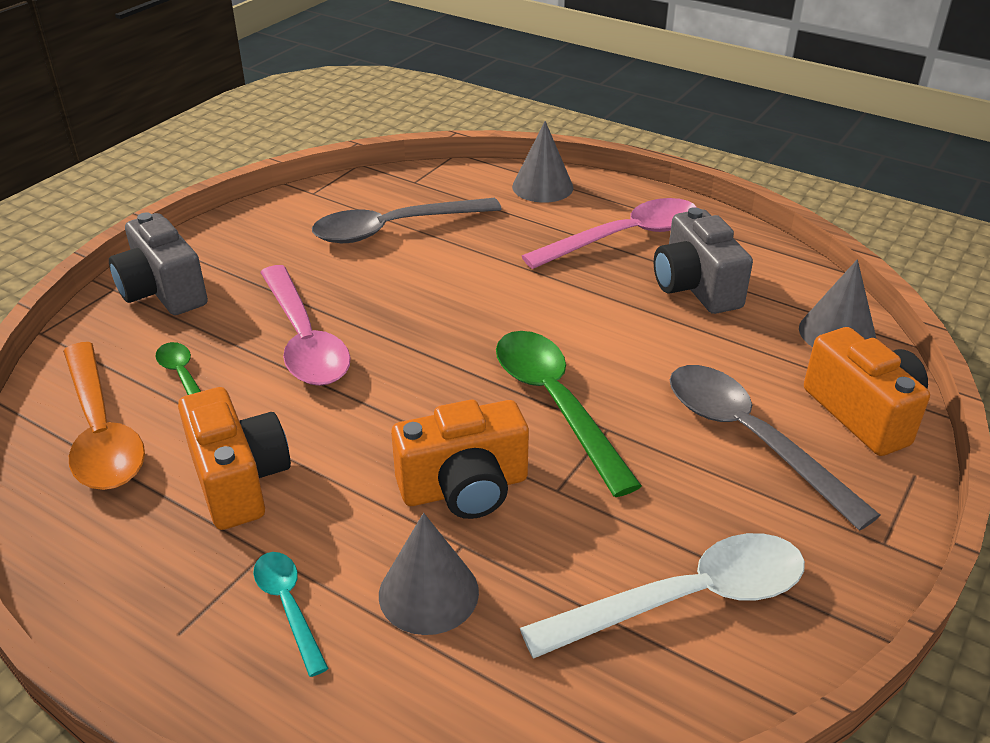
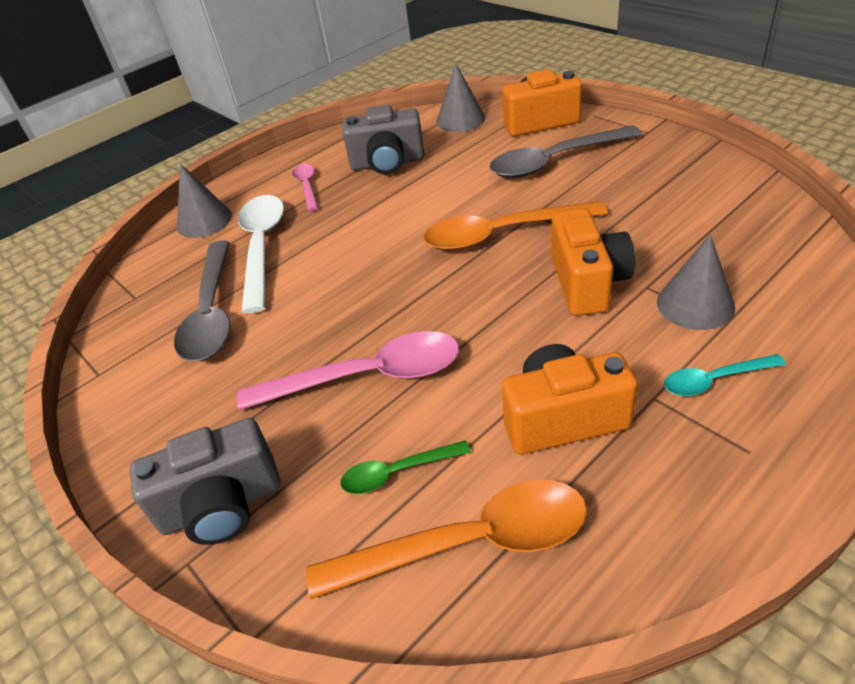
camera: 70 degrees left, 5 degrees up
green spoon [496,331,642,497] -> orange spoon [423,201,608,251]
white spoon [520,533,805,659] -> white spoon moved to [238,195,284,313]
pink spoon [522,198,697,269] -> pink spoon [292,164,318,211], size x0.52

